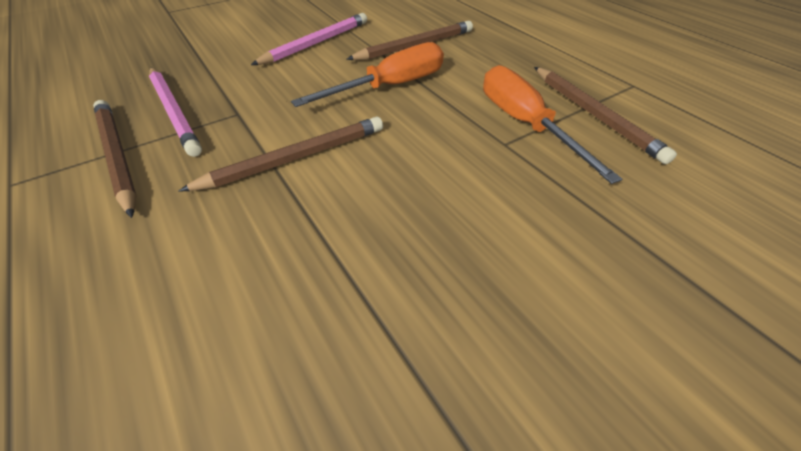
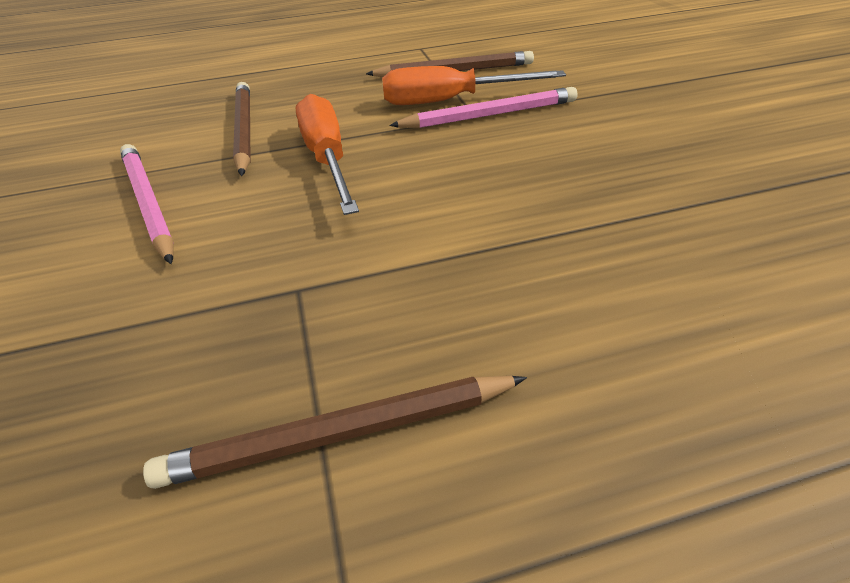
camera: 70 degrees left, 5 degrees down
pink pencil [149,68,202,157] -> pink pencil moved to [389,87,577,128]
brown pencil [178,117,383,192] -> none

